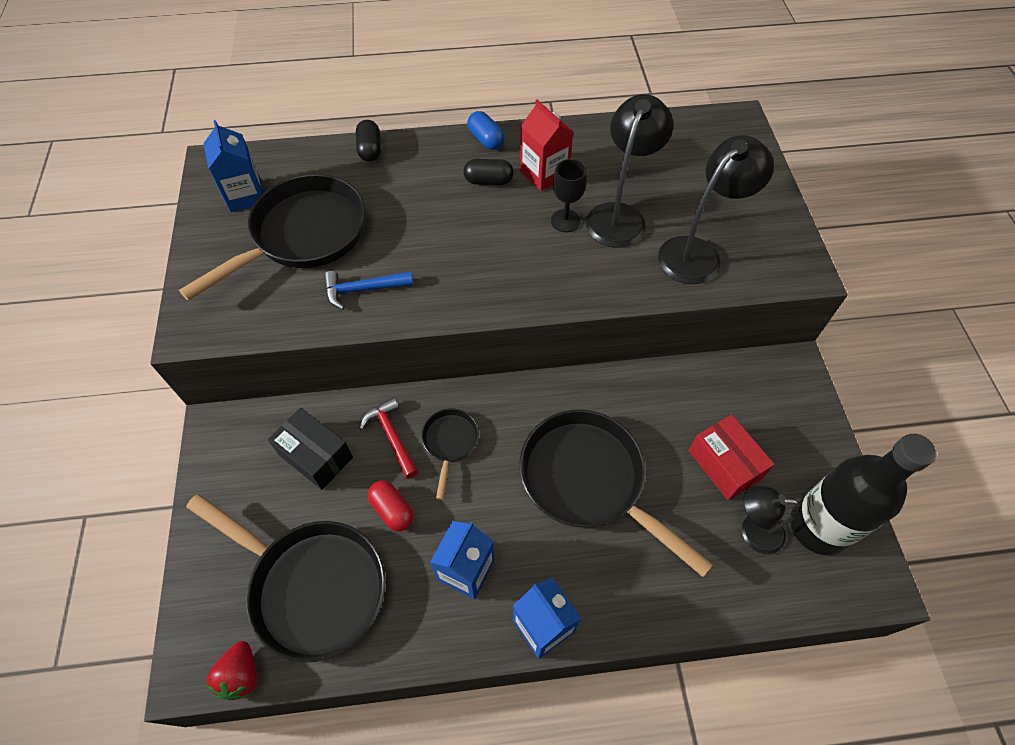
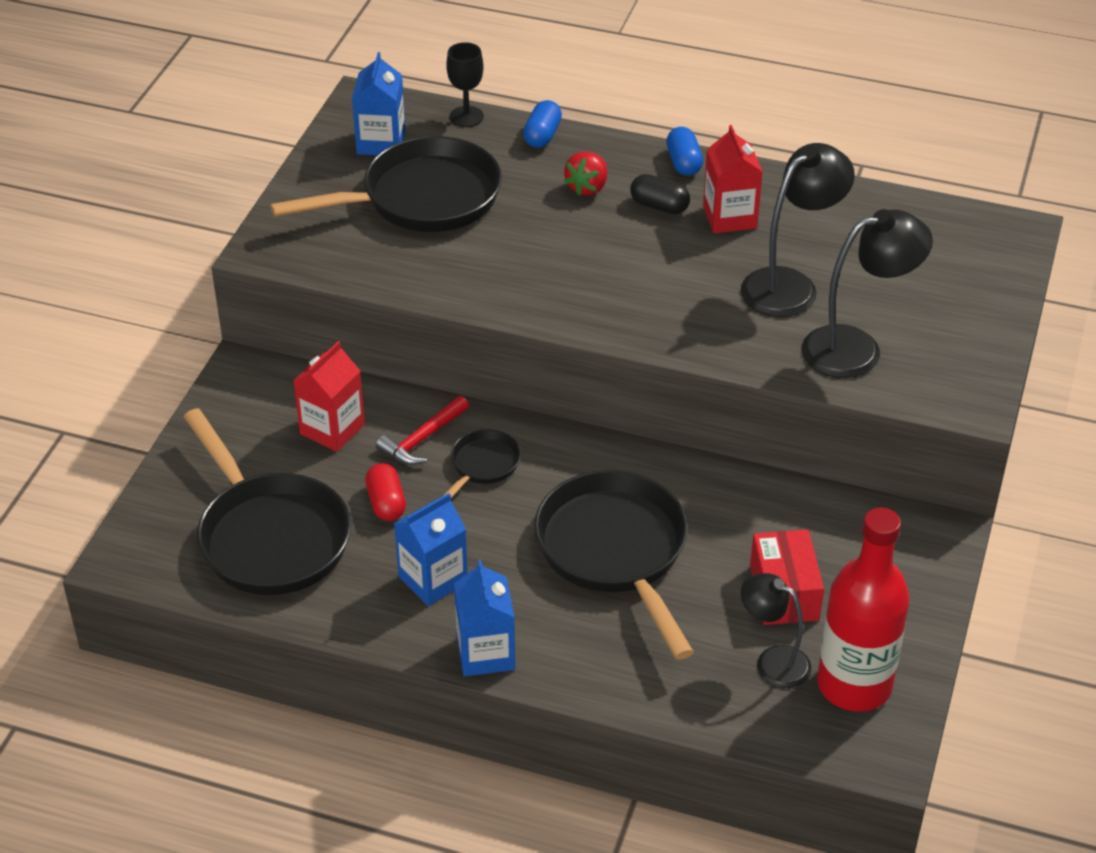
camera: 25 degrees right, 15 degrees down
red strawberry [206,641,257,700] -> red strawberry moved to [564,152,607,196]
black box [268,408,353,490] -> red carton [293,341,365,452]
blue hammer [324,271,413,310] -> none
black capsule [356,120,381,162] -> blue capsule [523,100,562,148]
red hammer [360,397,419,479] -> red hammer turned 135 degrees counterclockwise [376,396,469,465]
black goblet [551,159,587,232] -> black goblet moved to [446,42,484,127]
black bottle [790,434,937,555] -> red bottle [817,507,910,712]

